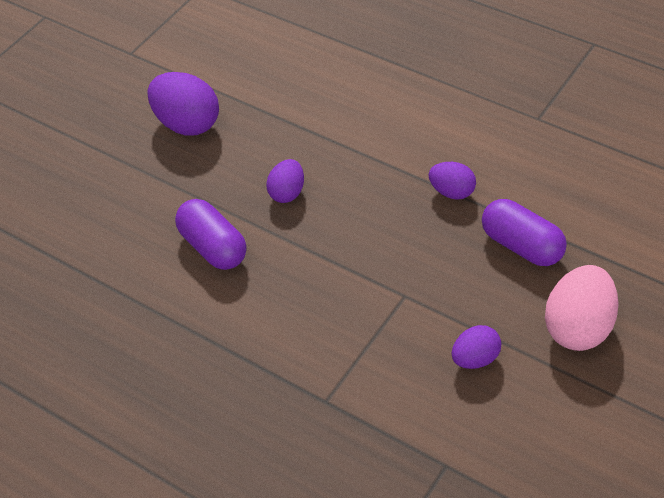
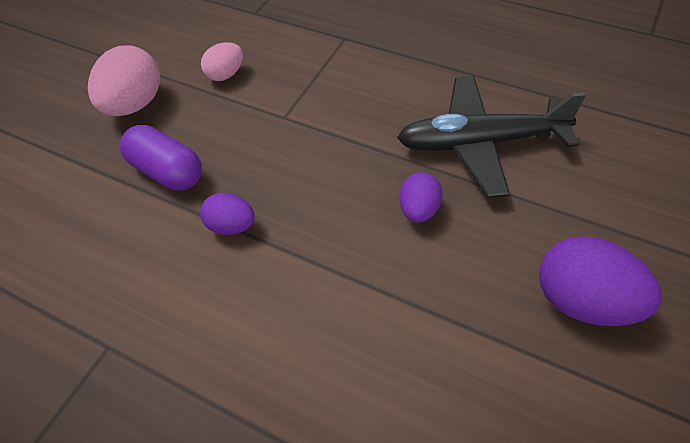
camera: 175 degrees right, 5 degrees up
purple capsule [175,199,247,270] -> black plane [397,76,586,198]
purple egg [451,325,501,369] -> pink egg [201,42,243,81]

